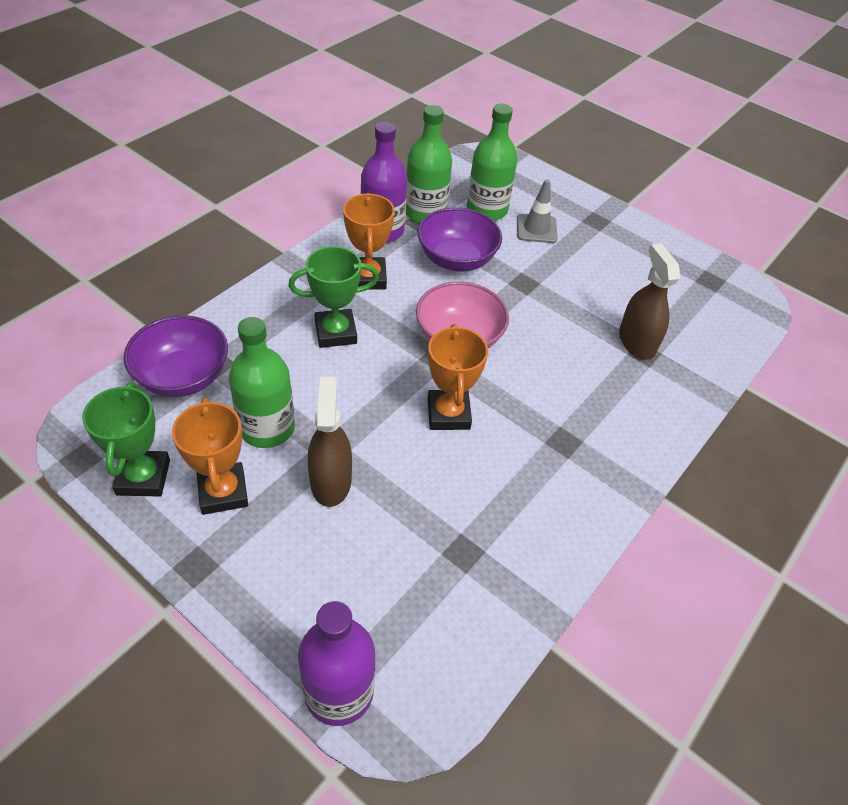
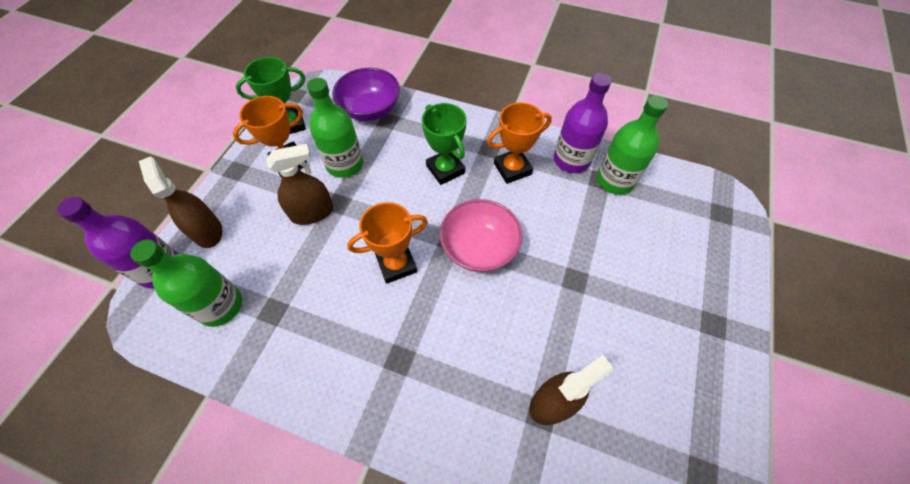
camera: 75 degrees right, 10 degrees up
purple bowl [418,207,502,271] -> none
green bottle [467,104,517,221] -> green bottle moved to [130,240,242,327]
grey traffic cone [517,179,558,243] -> none
none -> brown spray bottle [139,157,223,248]

